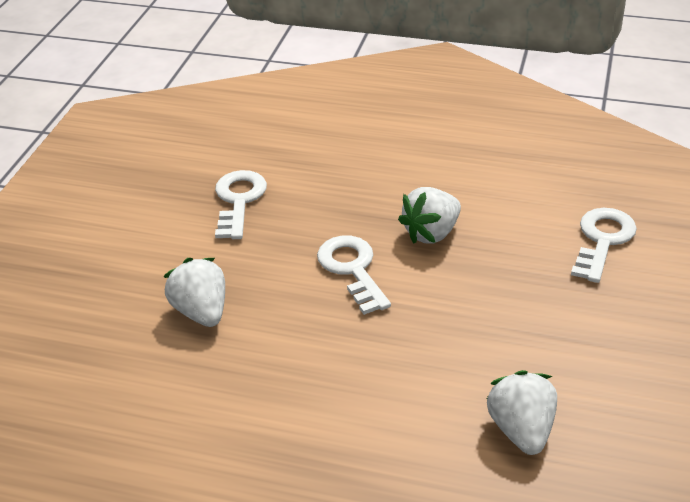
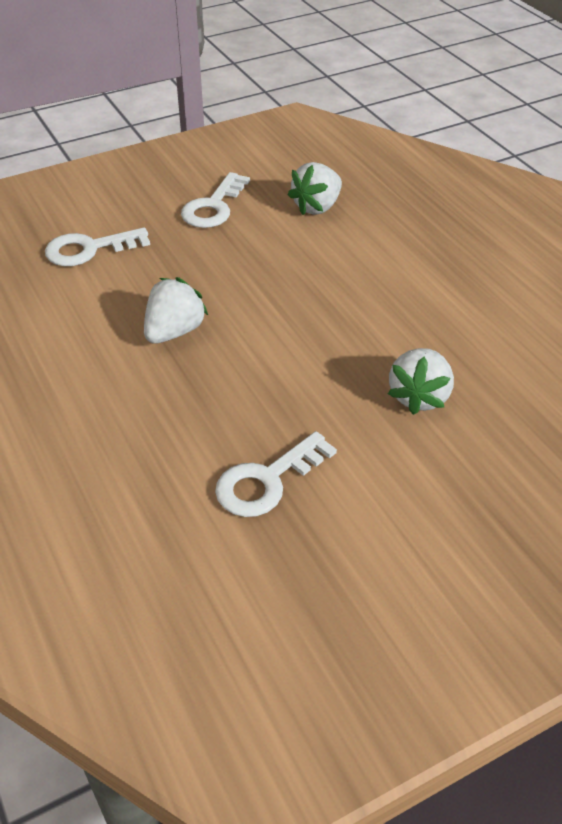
camera: 135 degrees left, 5 degrees up
white key [317,236,391,315] -> white key moved to [181,172,250,228]
white strawberry [398,187,461,244] -> white strawberry turned 60 degrees counterclockwise [144,277,208,344]

